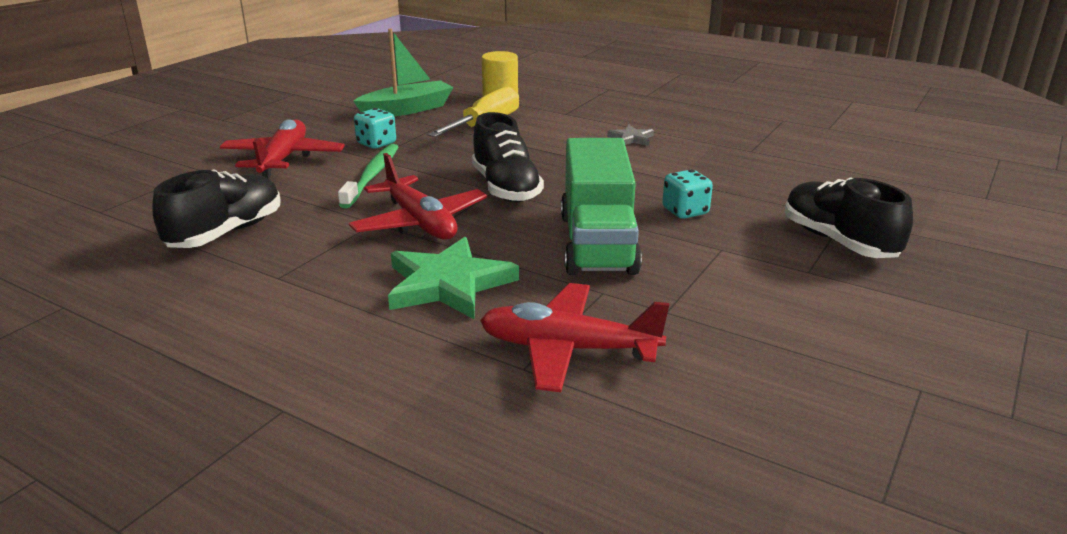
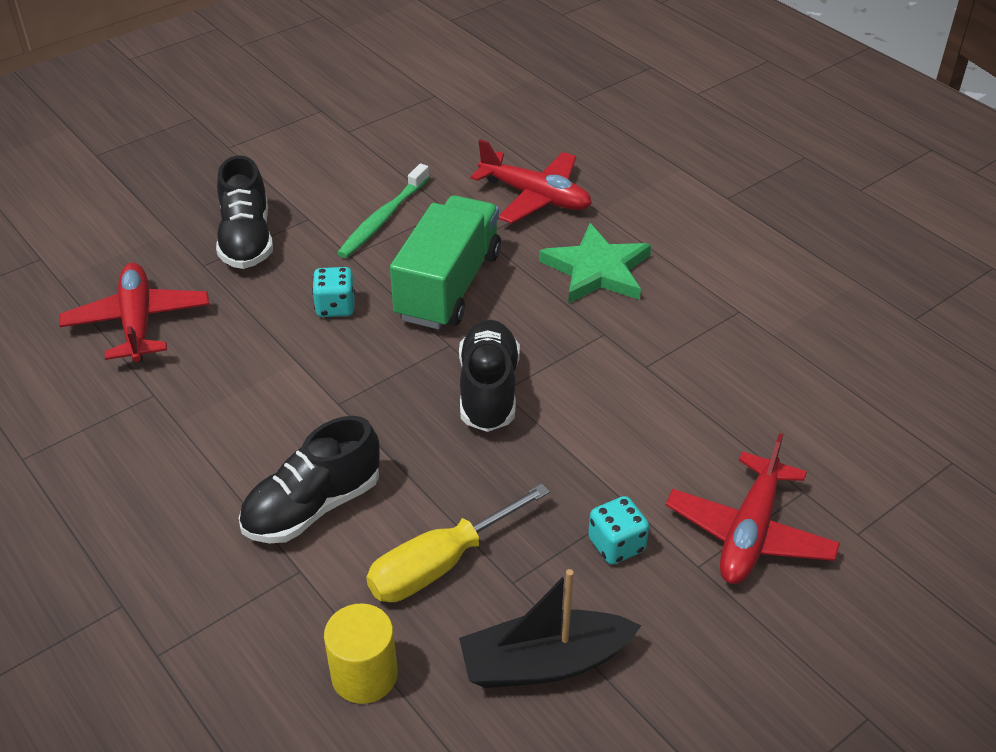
camera: 160 degrees left, 15 degrees up
black shoe [152,169,280,248] -> black shoe moved to [239,416,380,543]
green toothbrush [338,144,398,208] -> green toothbrush moved to [337,163,430,258]
red plane [349,153,487,240] -> red plane moved to [59,263,209,362]
green boat [353,29,454,116] -> black boat [459,569,642,688]
grey star [607,125,654,146] -> none

